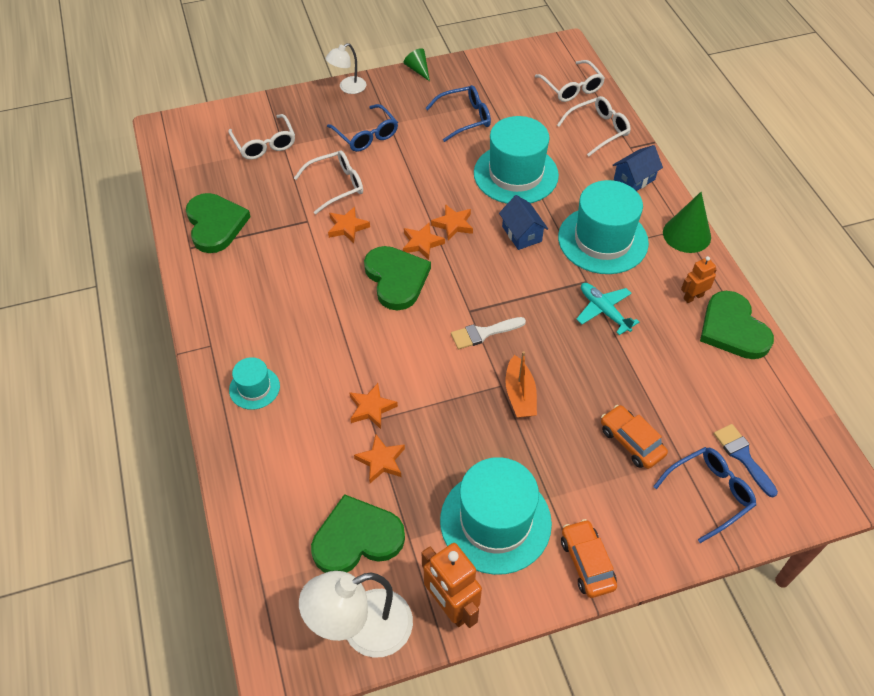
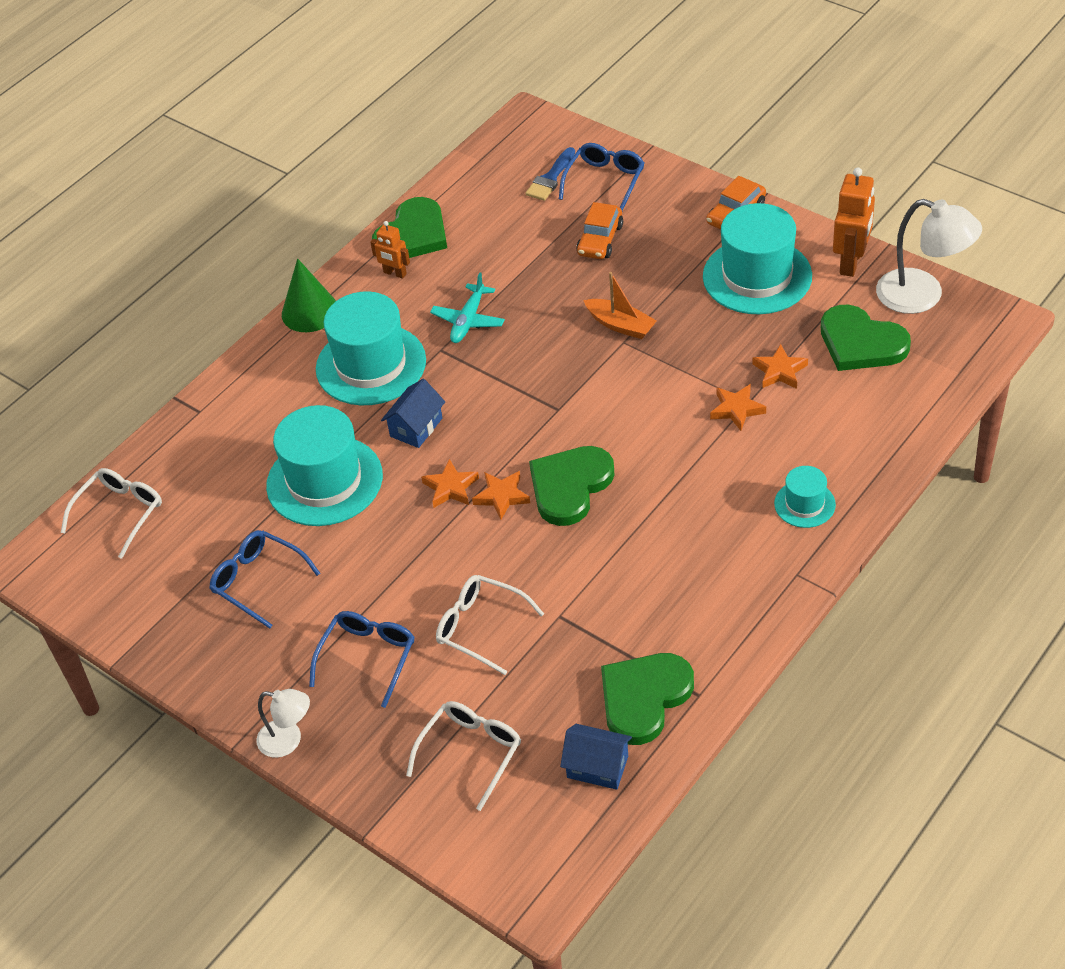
camera: 120 degrees left, 5 degrees down
orange star [328,207,370,243] -> none
green cone [404,48,430,81] -> none
white brush [451,317,526,349] -> none
orange boat [505,351,537,418] -> orange boat turned 75 degrees clockwise [583,272,657,339]
white glasses [557,96,631,157] -> none
blue house [613,145,663,191] -> blue house moved to [560,724,632,790]
blue glasses [653,447,756,543] -> blue glasses turned 90 degrees clockwise [559,143,644,211]

